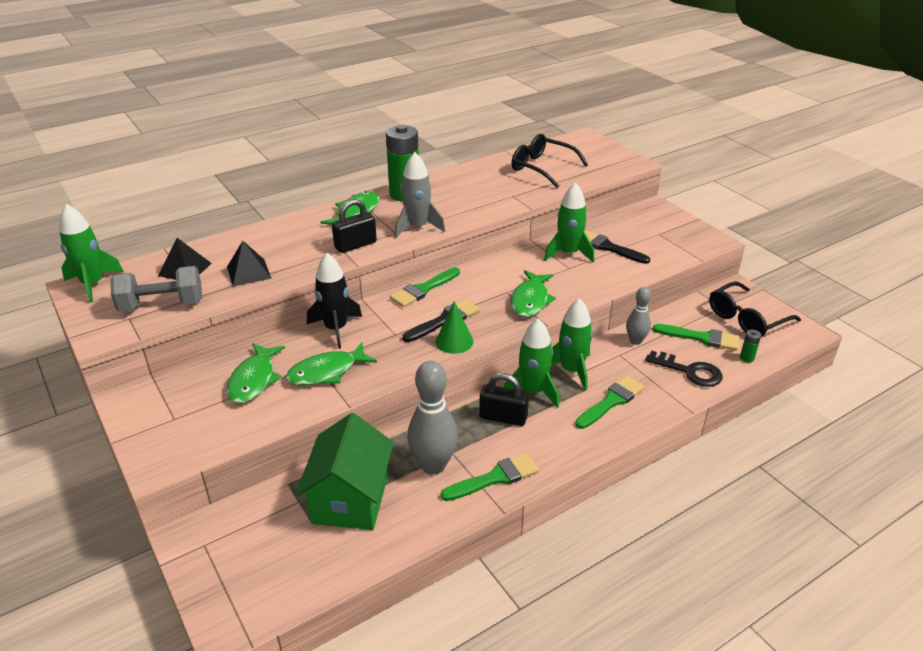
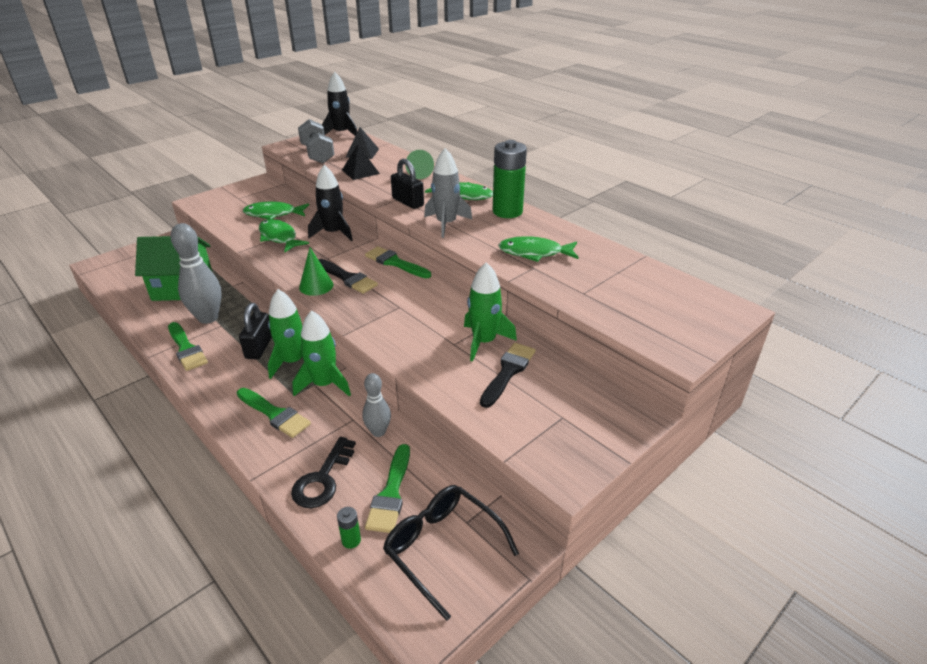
camera: 80 degrees right, 0 degrees up
green rocket [59,204,124,303] -> black rocket [322,72,357,136]
black glasses [511,134,588,188] -> none
green fish [511,270,556,317] -> green fish moved to [498,236,579,262]
none -> green cone [405,150,434,179]

